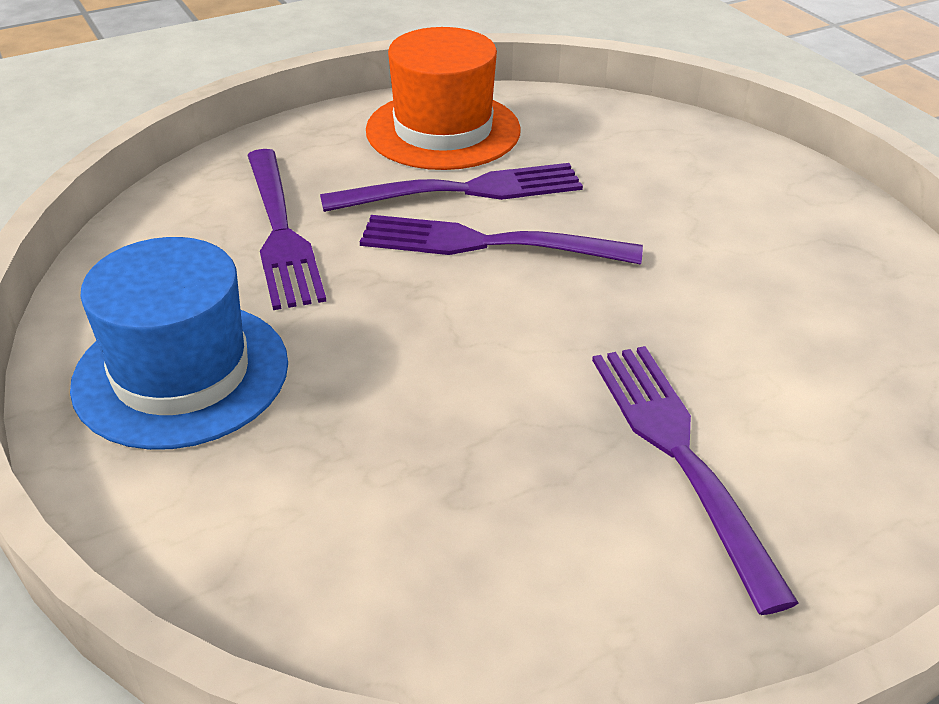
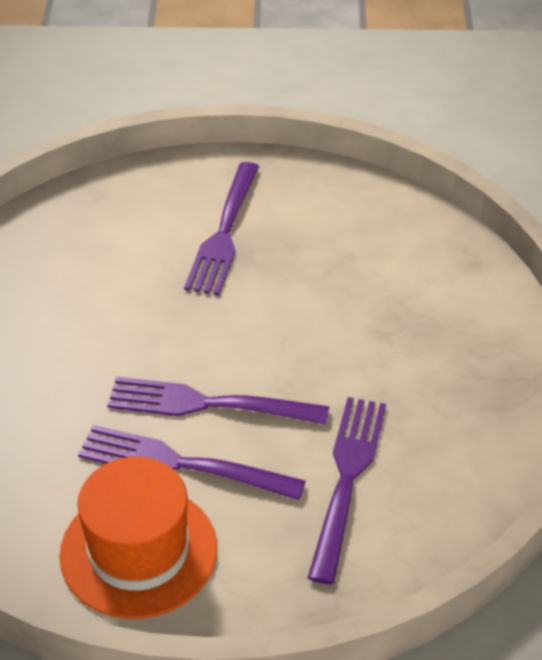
camera: 150 degrees left, 5 degrees up
blue hat [70,237,288,450] -> none
purple fork [360,215,643,265] -> purple fork turned 150 degrees clockwise [107,376,329,425]

